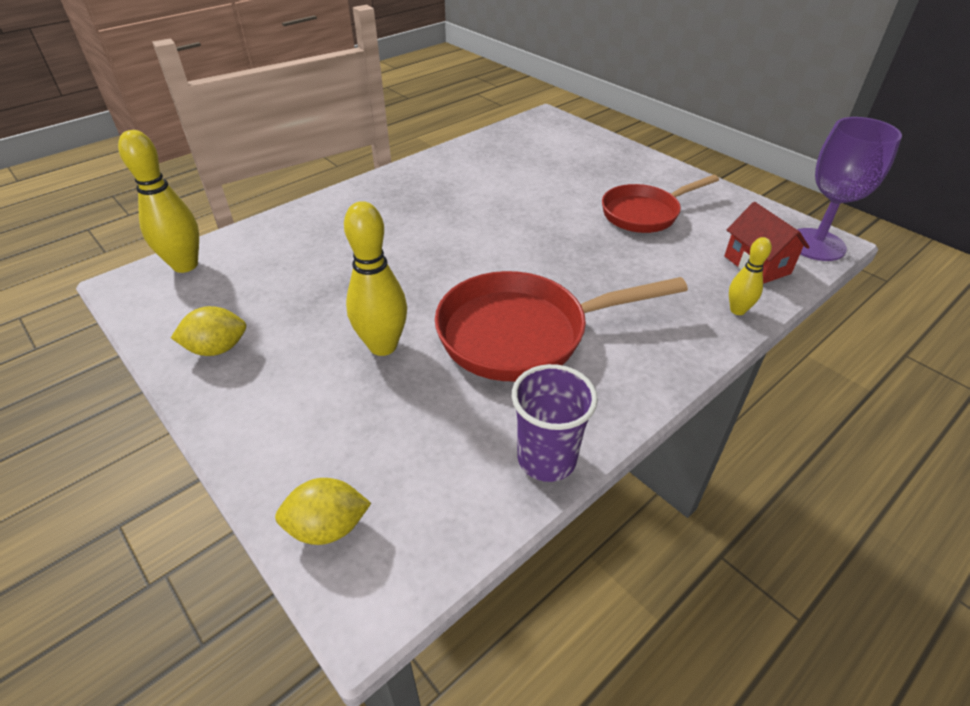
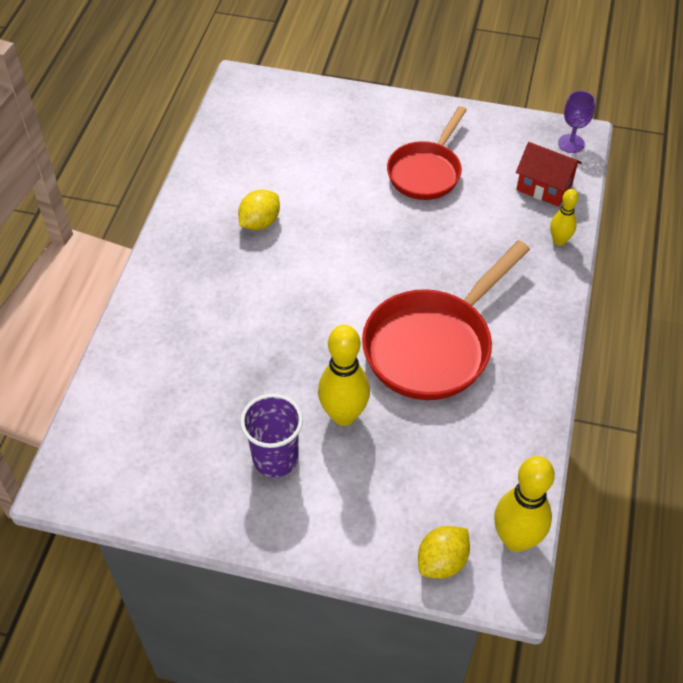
camera: 35 degrees left, 10 degrees up
yellow bowling pin [118,130,199,273] -> yellow bowling pin moved to [494,456,555,552]
yellow lemon [171,306,246,356] -> yellow lemon moved to [238,189,280,230]
purple cup [512,364,598,482] -> purple cup moved to [240,394,303,477]
purple goblet [797,117,902,261] -> purple goblet [558,91,595,153], size x0.54

